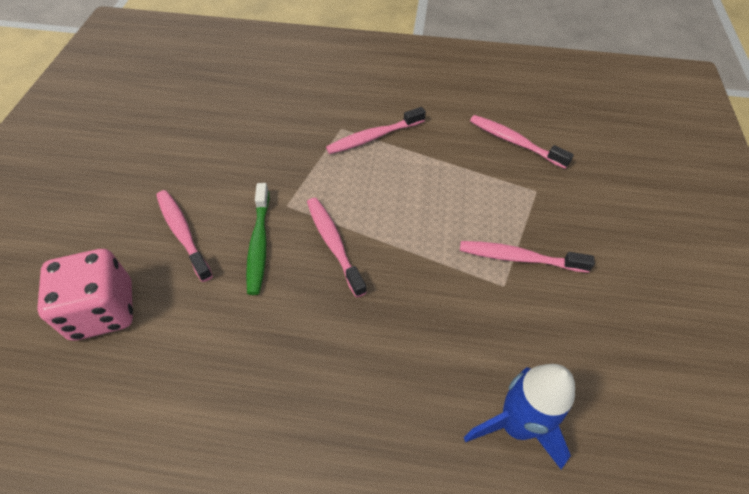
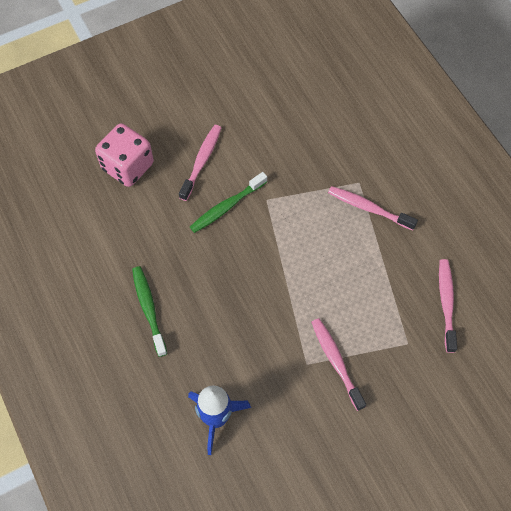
camera: 55 degrees right, 10 degrees up
pink toothbrush [307,198,367,298] -> none
none -> green toothbrush [132,266,167,357]

